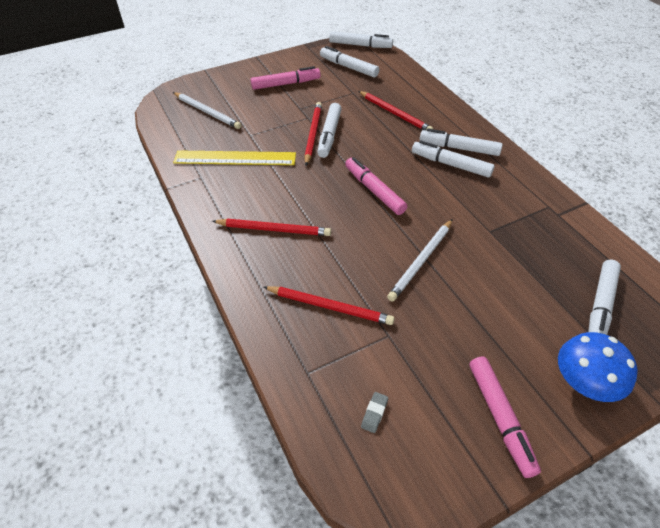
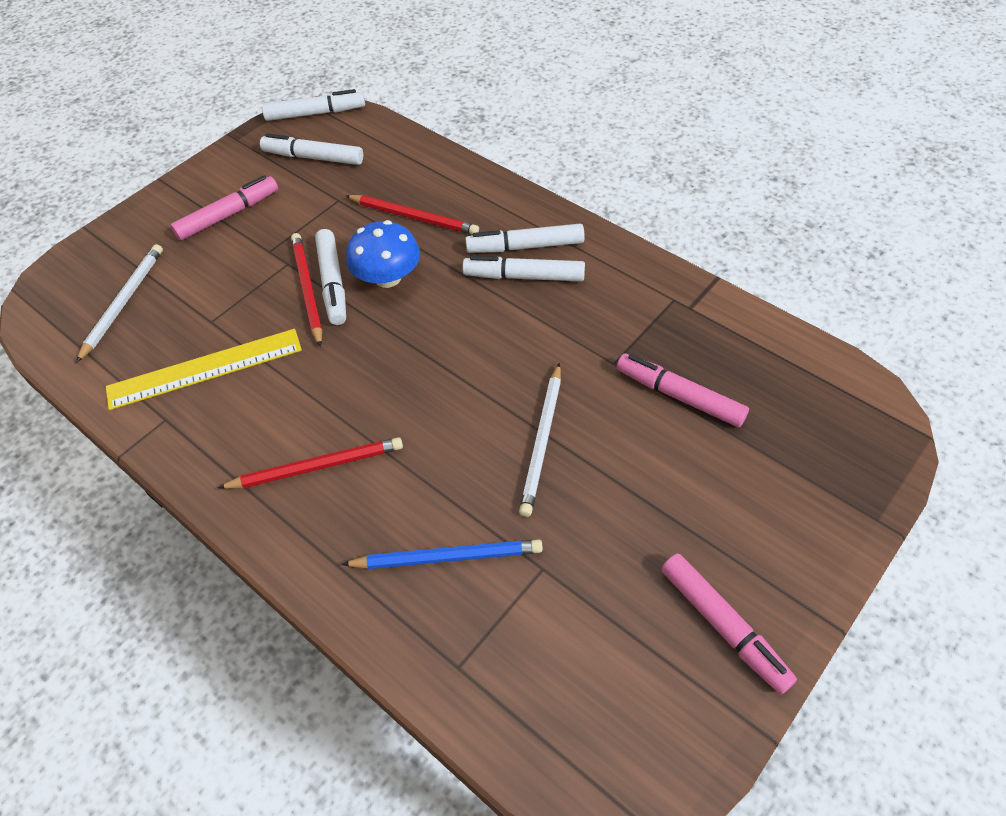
camera: 20 degrees left, 5 degrees up
white pencil [173,92,241,129] -> white pencil turned 90 degrees counterclockwise [76,244,163,363]
red pencil [264,286,394,325] -> blue pencil [341,539,543,569]
pink marker [345,157,407,215] -> pink marker moved to [617,353,749,427]
grey eraser [361,392,388,433] -> none
blue mushroom [558,332,638,402] -> blue mushroom moved to [346,220,420,288]
white marker [588,259,621,335] -> none

